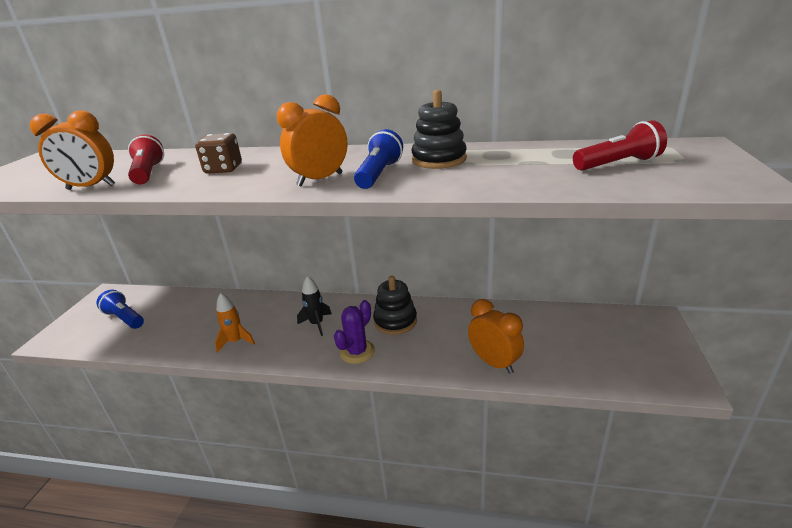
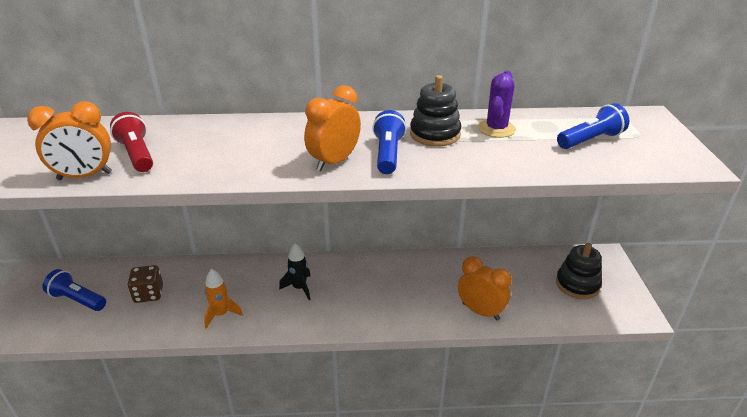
camera: 15 degrees left, 5 degrees up
brown dice [195,133,242,174] -> brown dice moved to [128,265,163,303]
purple cactus [334,300,375,364] -> purple cactus moved to [478,71,516,138]
black stacking toy [373,276,417,335] -> black stacking toy moved to [556,243,602,299]
red flashlight [573,120,667,171] -> blue flashlight [557,103,629,149]

